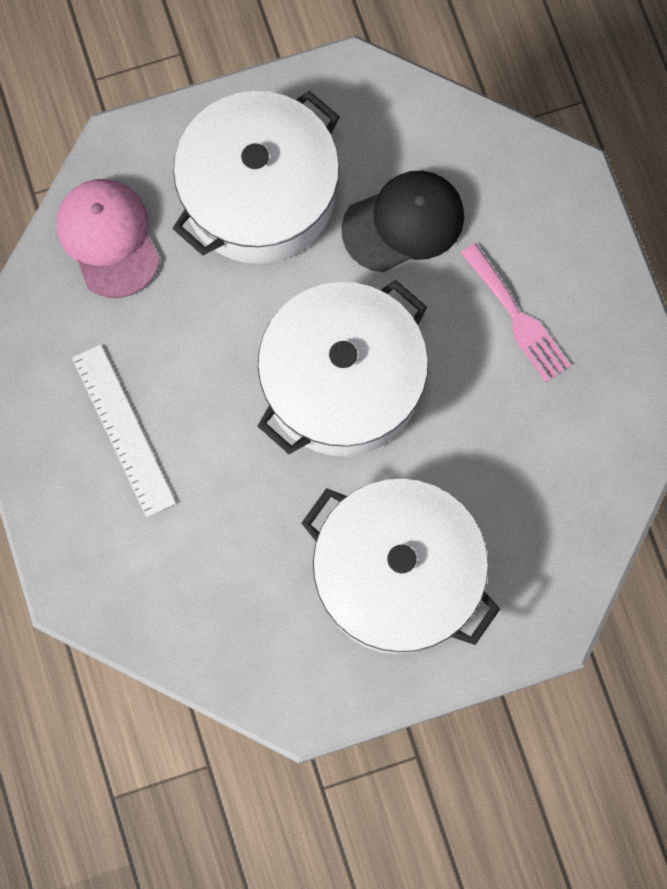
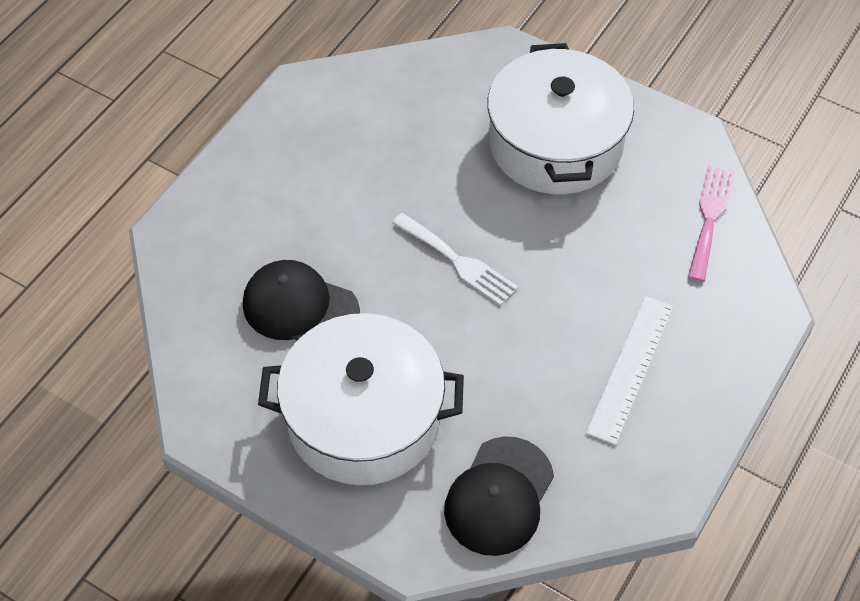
camera: 130 degrees left, 20 degrees down
pink cap [57,179,160,298] -> black cap [444,436,554,556]
white pot [258,280,428,456] -> white fork [392,213,518,306]
pink fork [461,243,571,382] -> pink fork moved to [688,166,735,282]

